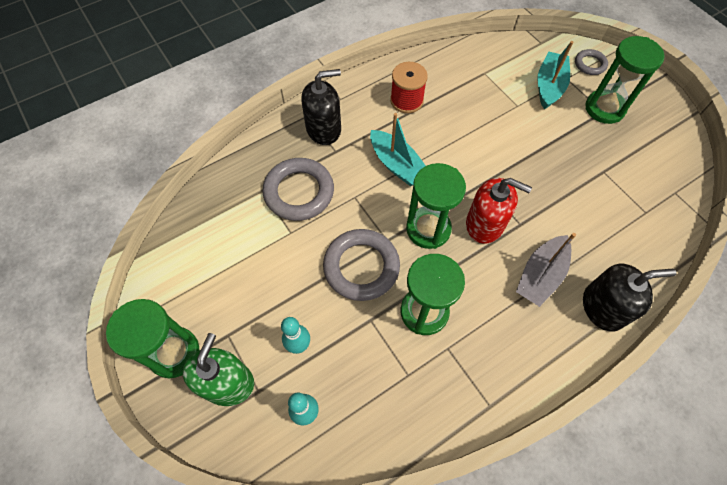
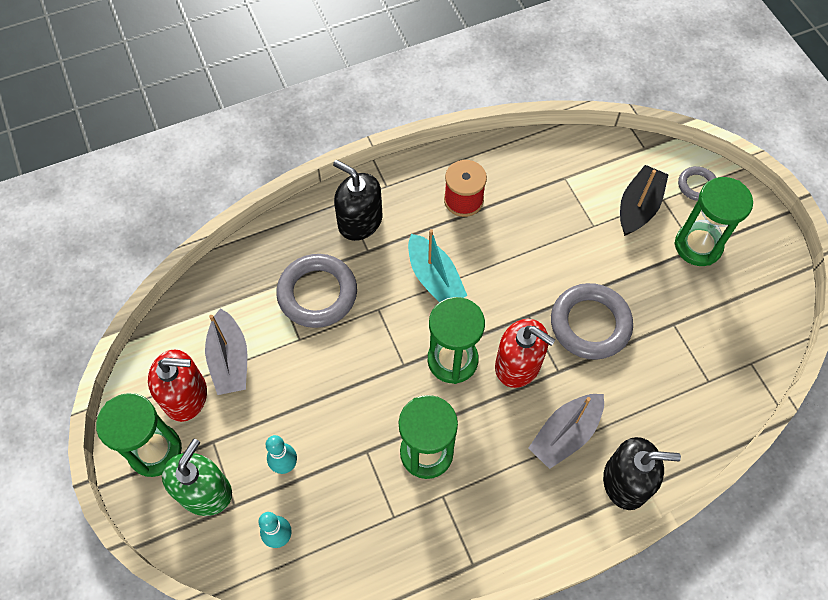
camera: 10 degrees right, 0 degrees up
black soap dispenser [301,69,341,145] -> black soap dispenser turned 135 degrees counterclockwise [333,160,382,241]
grey ring [323,229,400,301] -> grey ring moved to [551,283,633,360]
turquoise boat [537,41,573,109] -> black boat [620,165,669,236]
none -> red soap dispenser [148,349,207,422]
none -> grey boat [205,308,247,395]

